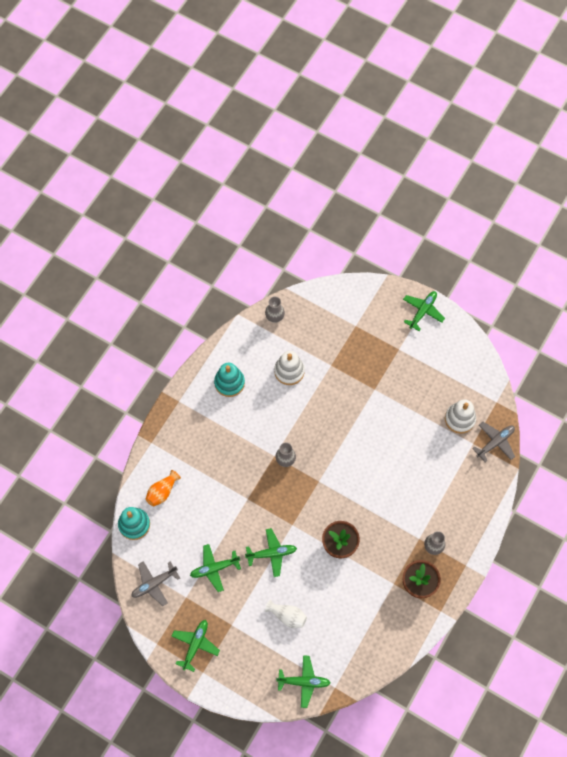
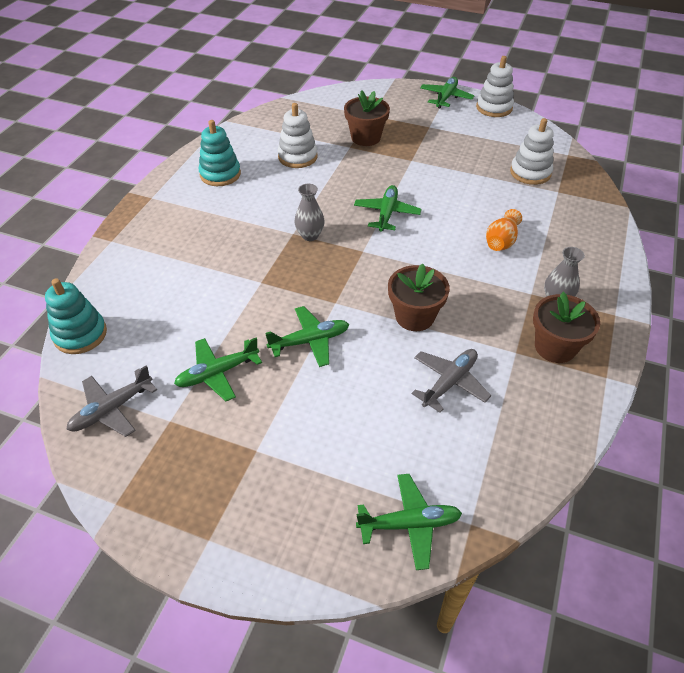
camera: 10 degrees left, 20 degrees down
orange vase [146,470,181,506] -> orange vase moved to [486,209,522,251]
green plane [171,620,220,672] -> green plane moved to [354,185,422,232]
grey vase [265,297,285,323] -> none
white vase [265,600,307,628] -> none
grey plane [472,422,515,462] -> grey plane moved to [412,349,491,413]
none -> brown flower pot [344,90,390,146]
none -> white stacking toy [476,56,514,117]

